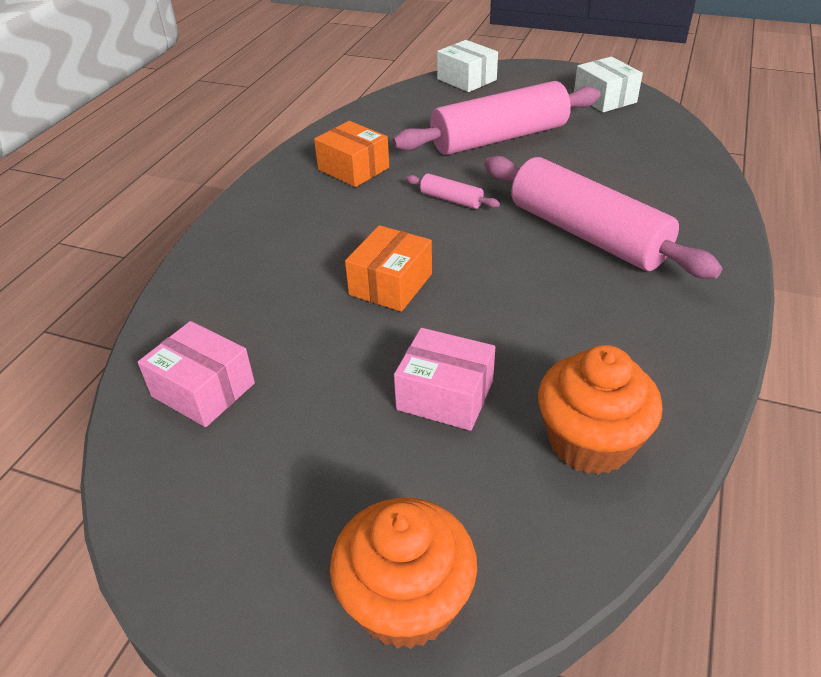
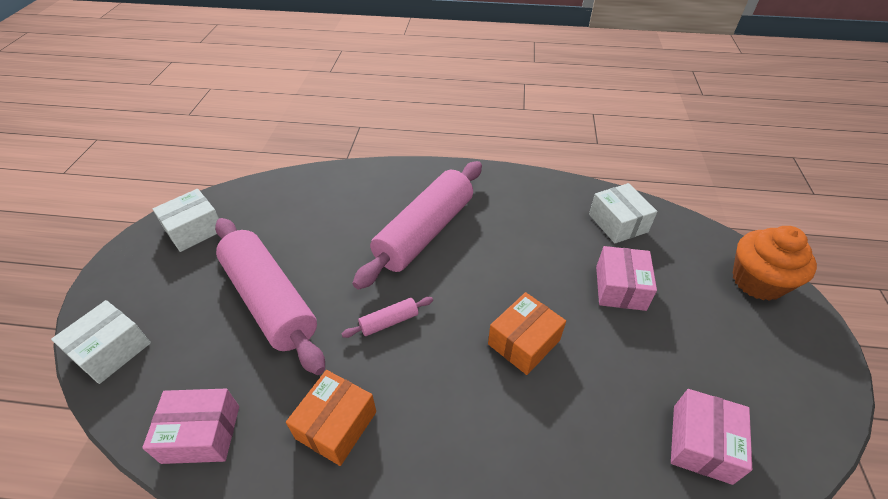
camera: 105 degrees left, 5 degrees up
orange box [345,225,432,312] -> orange box turned 60 degrees counterclockwise [488,292,566,375]
pink rolling pin [406,173,500,209] -> pink rolling pin turned 45 degrees clockwise [342,297,433,338]
orange cupcake [538,345,663,475] -> white box [589,183,657,243]
none -> pink box [142,389,239,464]

